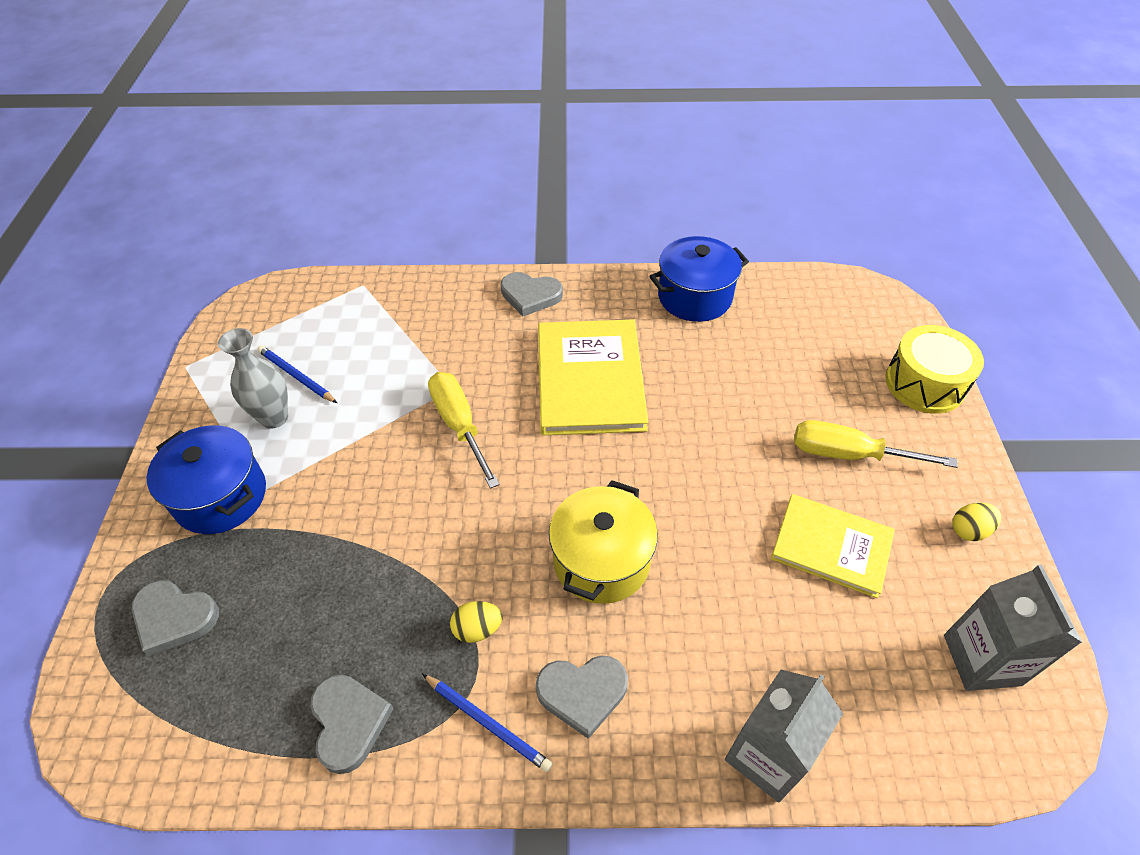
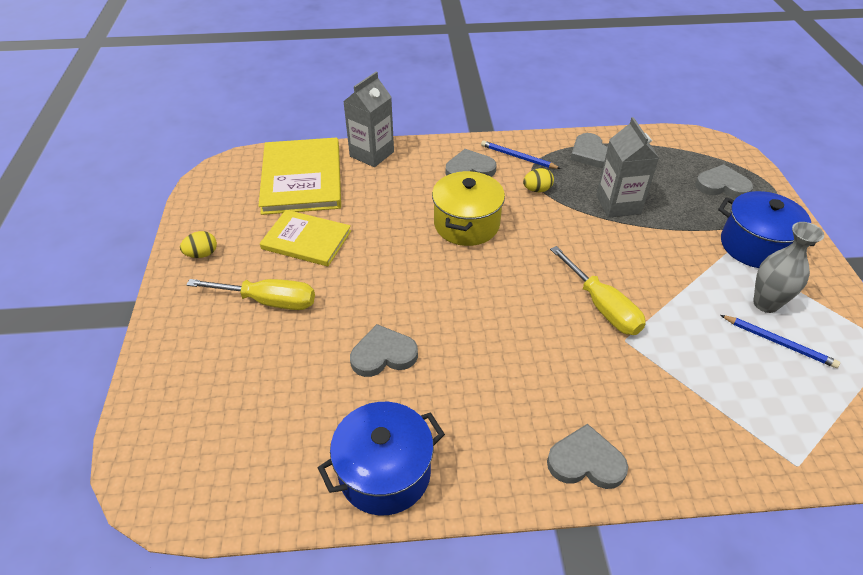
camera: 175 degrees right, 5 degrees down
yellow book [538,319,648,435] -> yellow book moved to [258,137,341,215]
yellow drum [885,325,984,414] -> none
grey carton [944,565,1082,691] -> grey carton moved to [596,117,659,218]
none -> grey heart [350,324,418,377]

